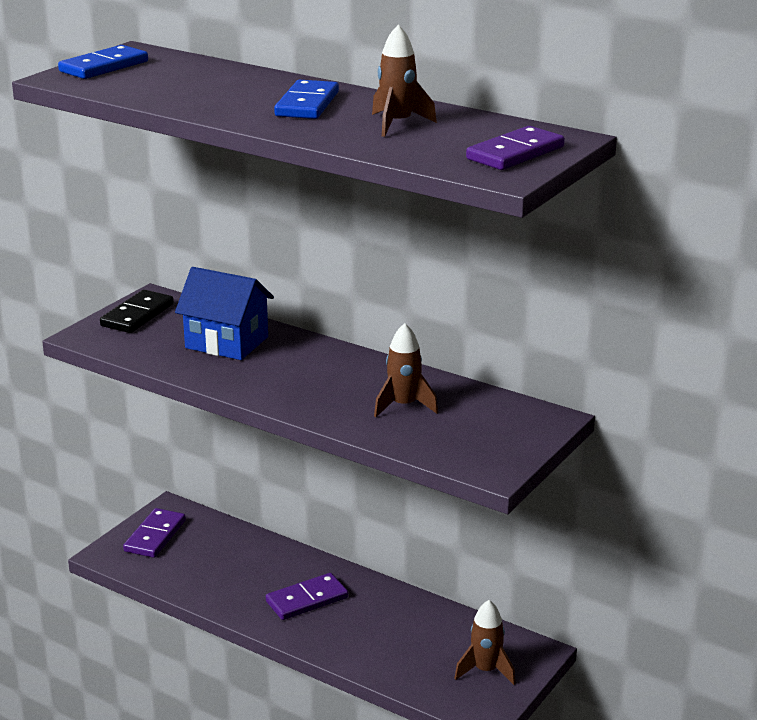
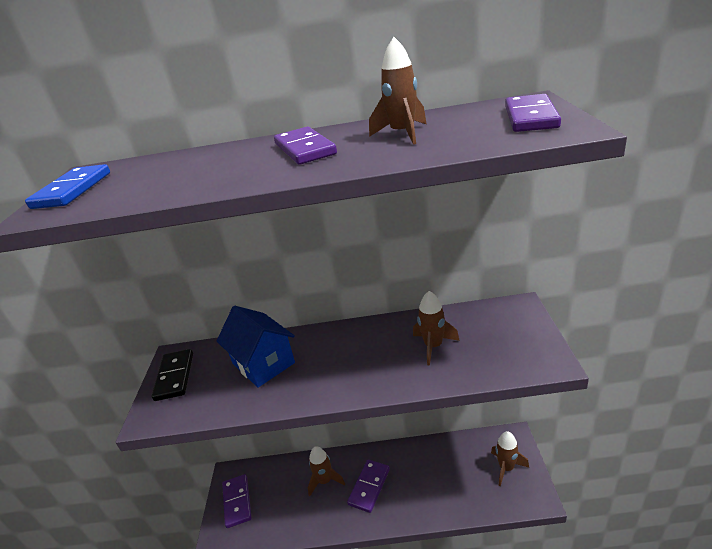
camera: 30 degrees left, 5 degrees up
blue house [175,267,274,360] -> blue house turned 60 degrees clockwise [217,306,295,388]
blue domino [274,80,339,119] -> purple domino [274,127,337,165]
none -> brown rocket [308,446,345,496]

